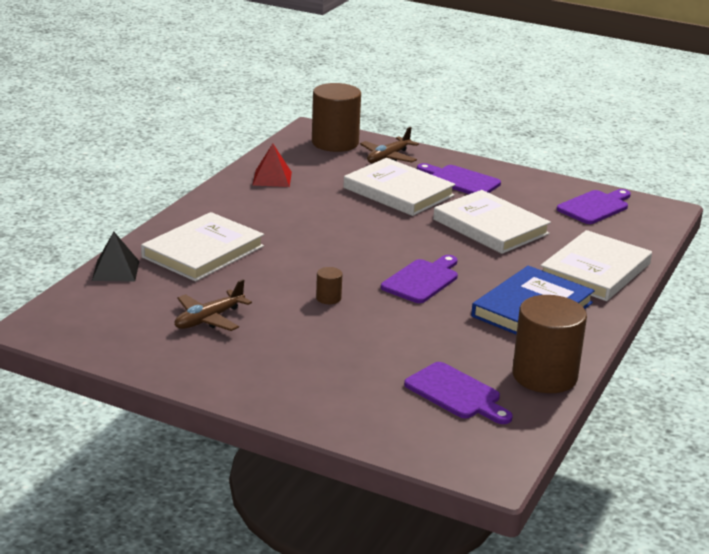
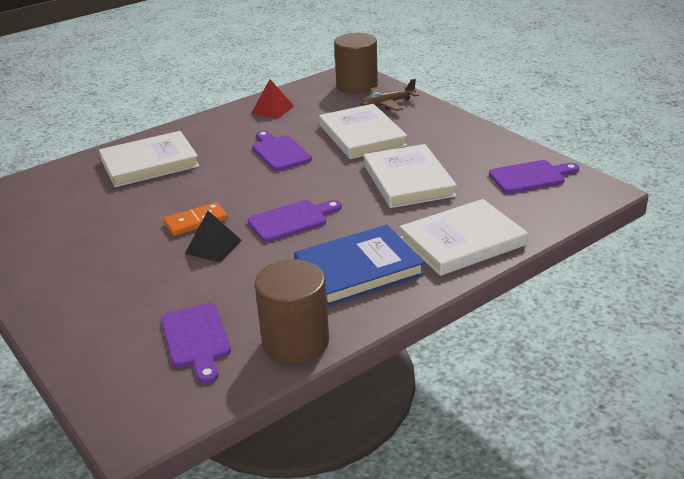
camera: 30 degrees right, 5 degrees up
black pyramid [92,232,139,282] -> black pyramid moved to [185,211,242,263]
brown plane [175,279,252,331] -> none
brown cylinder [316,267,342,304] -> orange domino [164,202,228,236]
purple cutting board [417,163,501,194] -> purple cutting board moved to [252,131,312,171]

